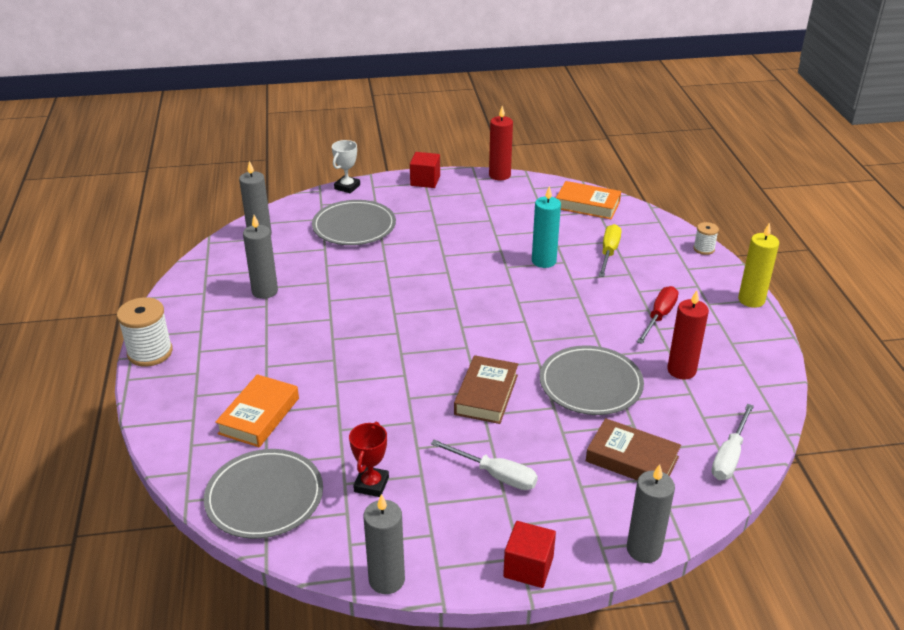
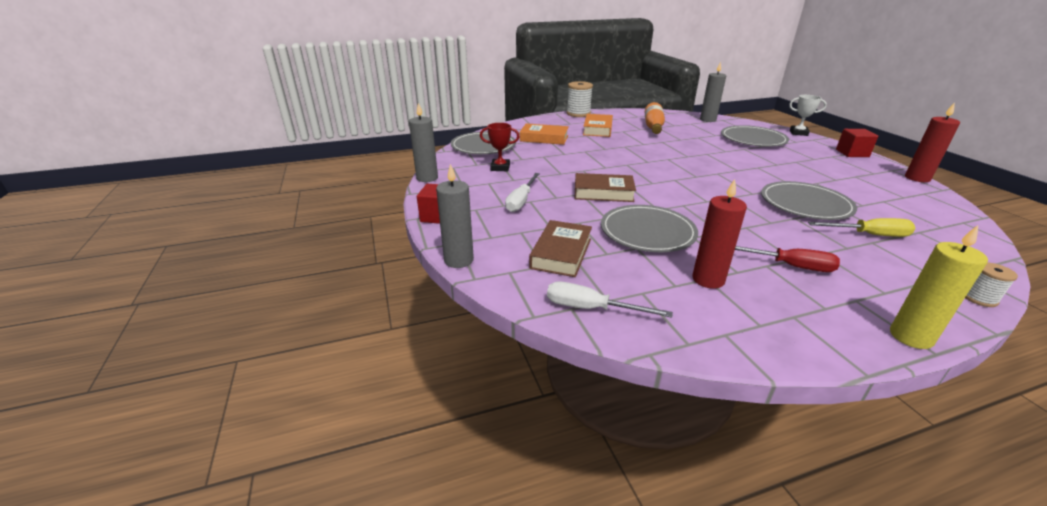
camera: 80 degrees right, 5 degrees down
grey candle [243,215,278,299] -> orange bottle [645,102,665,134]
turquoise candle [532,186,561,268] -> grey plate [761,181,857,220]
orange book [556,181,621,220] -> orange book moved to [583,114,613,137]

